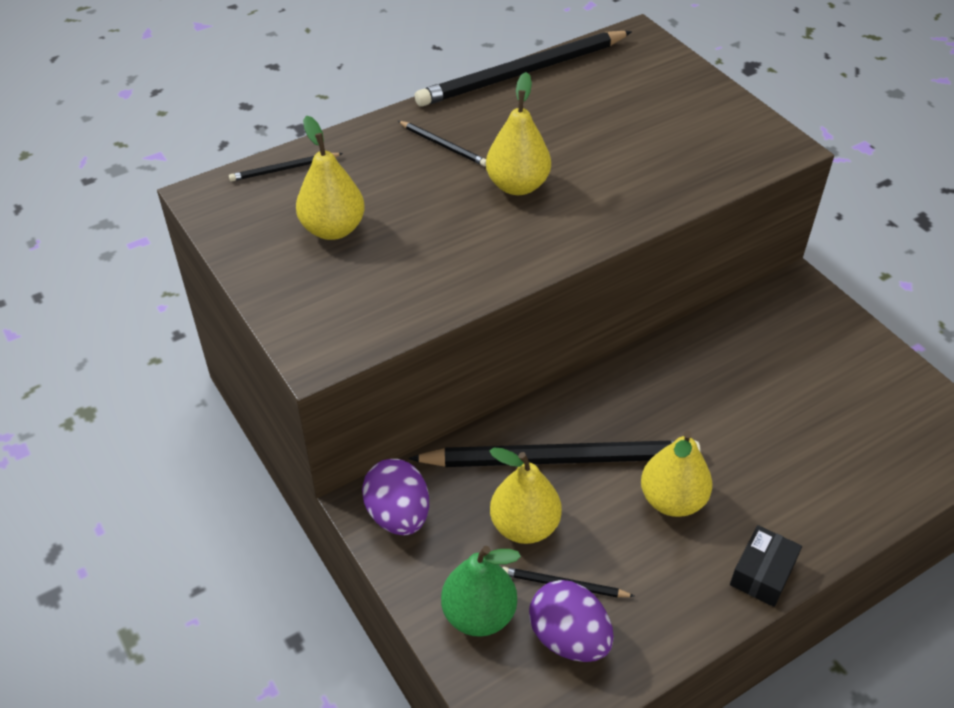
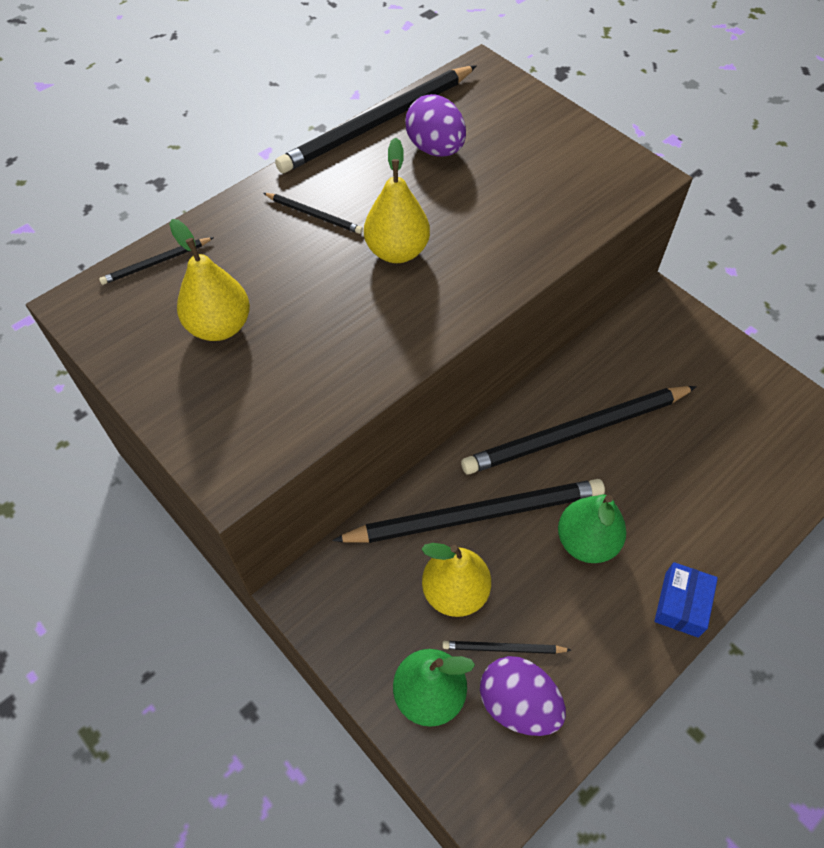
camera: 10 degrees left, 10 degrees up
purple egg [362,459,429,535] -> purple egg moved to [405,94,466,157]
yellow pear [641,431,712,517] -> green pear [558,495,626,563]
black box [730,525,802,607] -> blue box [654,562,718,638]
none -> black pencil [461,386,697,475]

